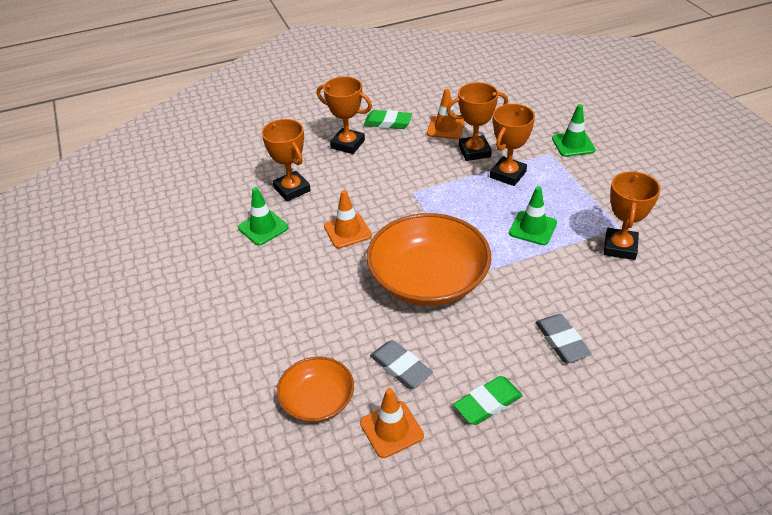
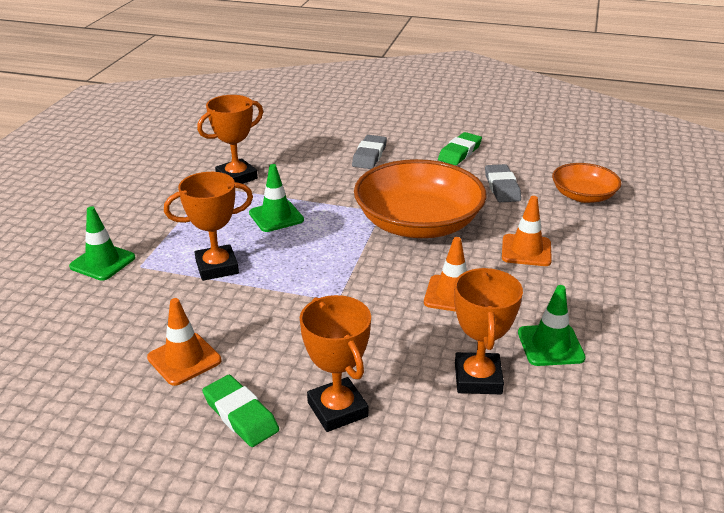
camera: 145 degrees left, 10 degrees down
orange traffic cone [360,388,424,458] -> orange traffic cone moved to [502,196,552,266]
orange trophy [446,82,508,161] -> none
green eraser [453,376,523,425] -> green eraser turned 60 degrees counterclockwise [438,132,482,165]

